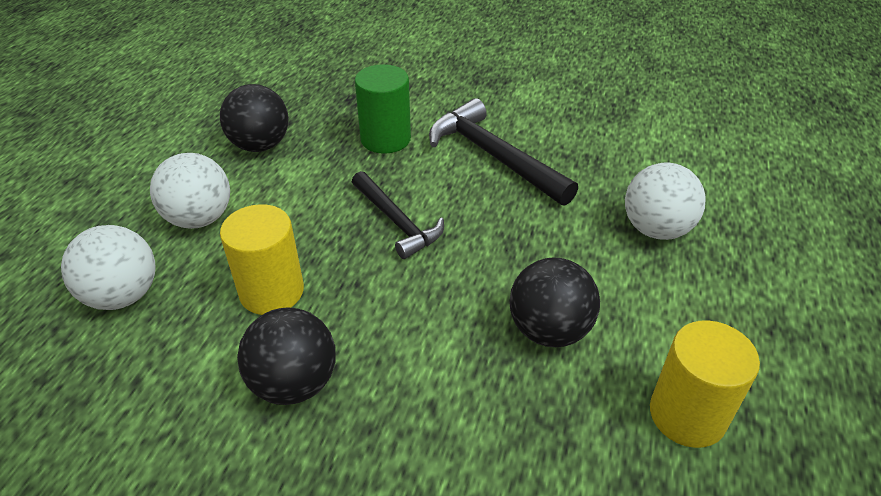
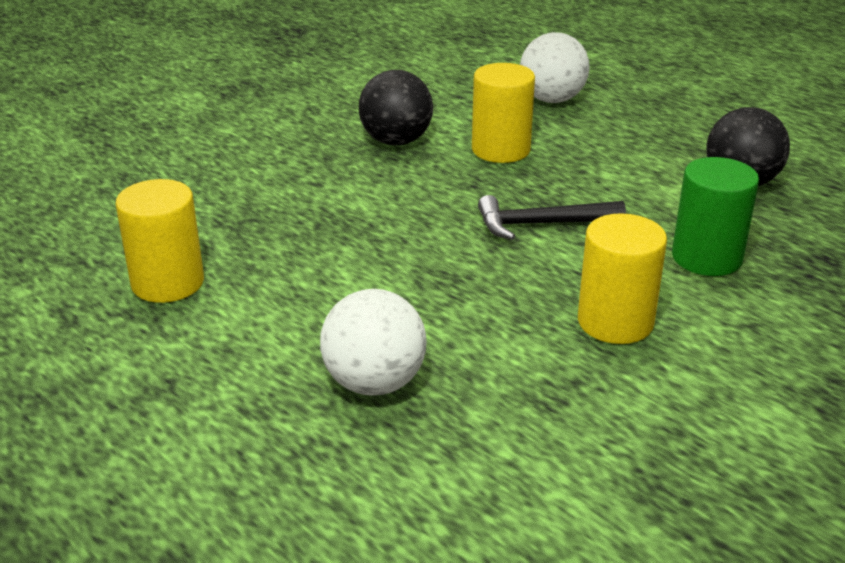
camera: 120 degrees right, 10 degrees down
white ball [150,153,230,229] -> none
black hammer [429,98,578,206] -> yellow cylinder [578,213,667,344]
black ball [509,257,600,347] -> none

